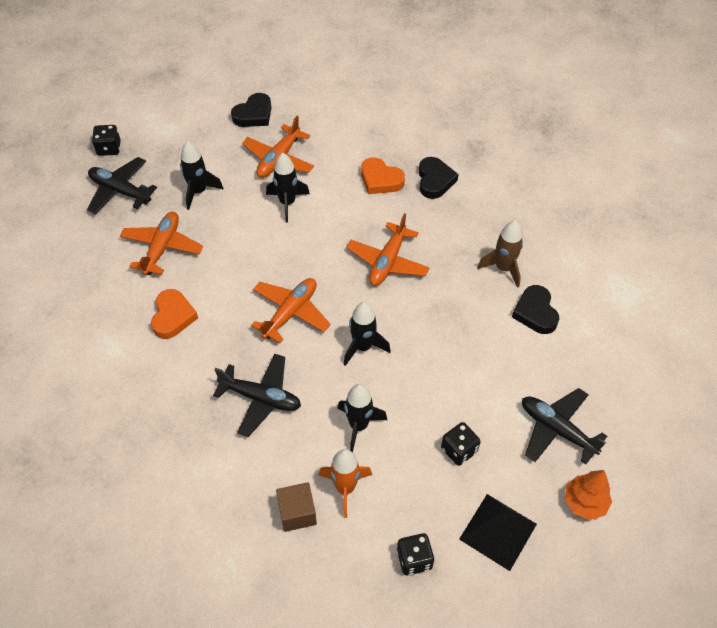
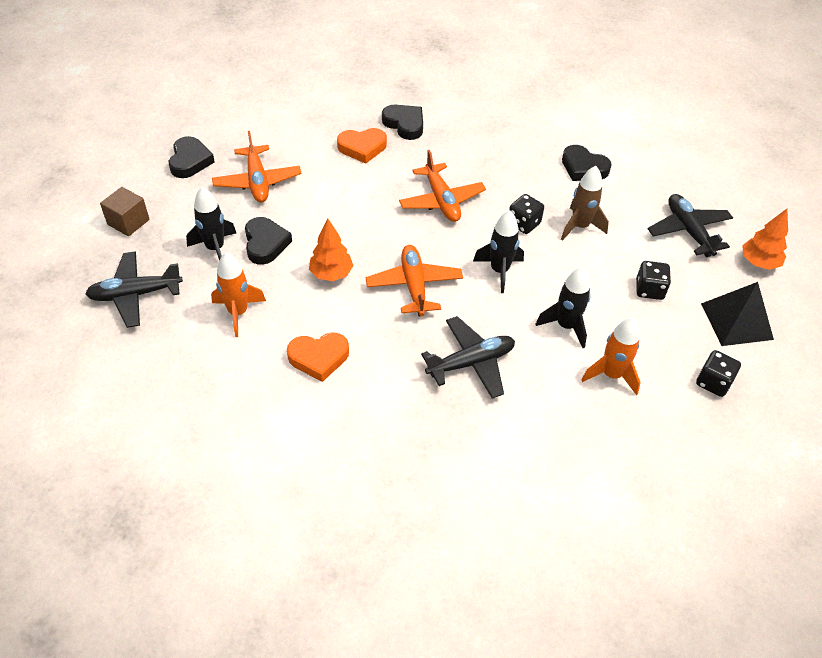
camera: 45 degrees left, 5 degrees down
black dice [92,125,121,156] -> black dice moved to [509,194,544,234]
orange plane [120,212,203,275] -> orange rocket [211,252,266,337]
orange heart [151,289,198,339] -> orange heart turned 120 degrees clockwise [287,332,349,382]
black rocket [266,153,310,223] -> none
brown cube [276,482,317,532] -> brown cube moved to [100,187,150,236]
brown rocket [477,220,523,288] -> brown rocket moved to [561,166,609,241]
black plane [522,388,607,464] -> black plane turned 75 degrees clockwise [648,194,733,257]
none -> black heart [245,217,292,265]
none -> orange tree [309,219,354,281]

